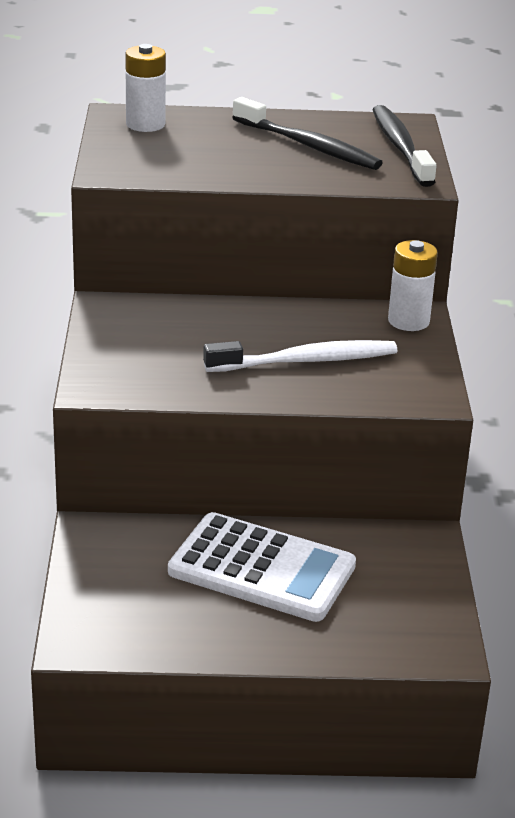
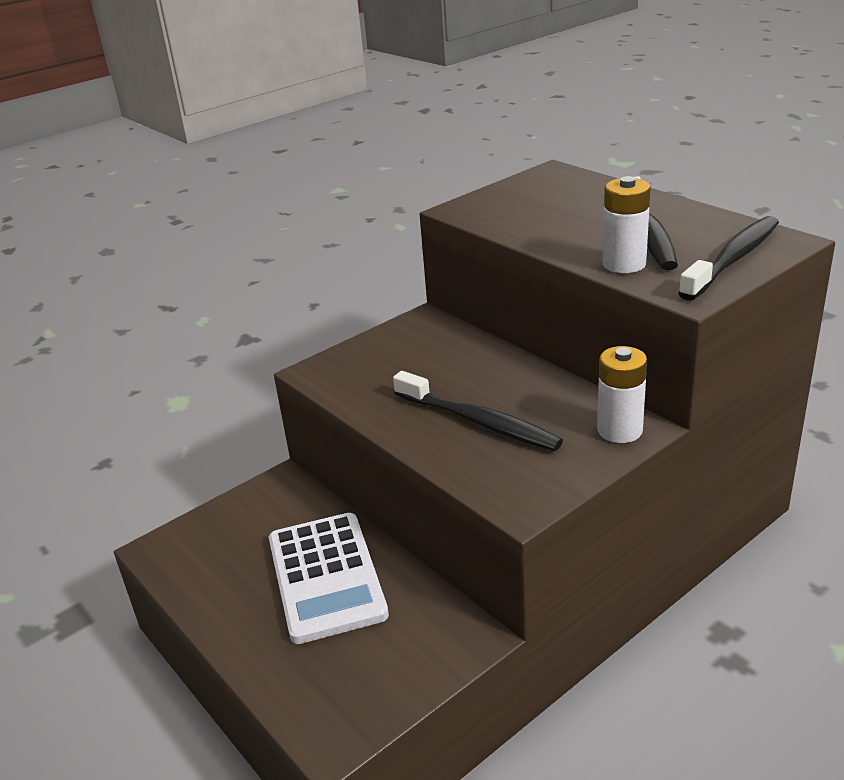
camera: 55 degrees right, 0 degrees up
white battery [125,44,166,132] -> white battery moved to [602,176,651,273]
white toothbrush [203,340,397,372] -> black toothbrush [393,371,563,451]

